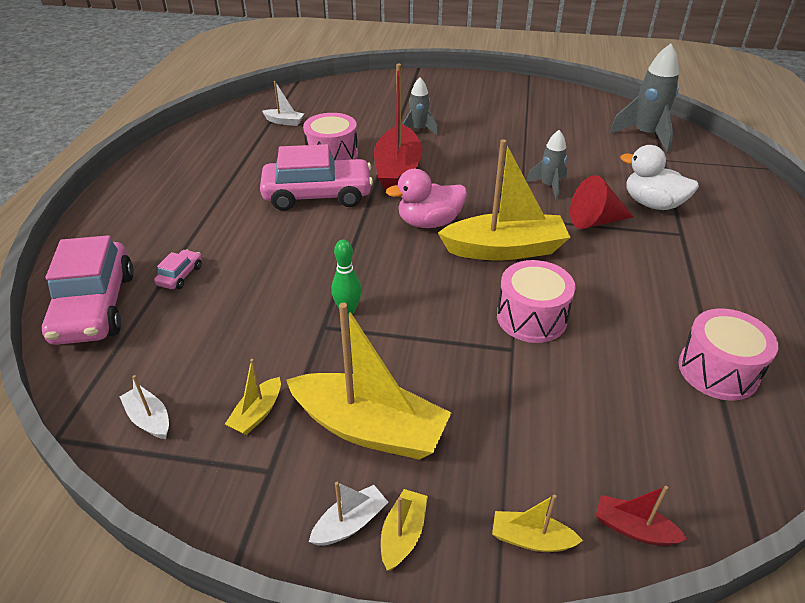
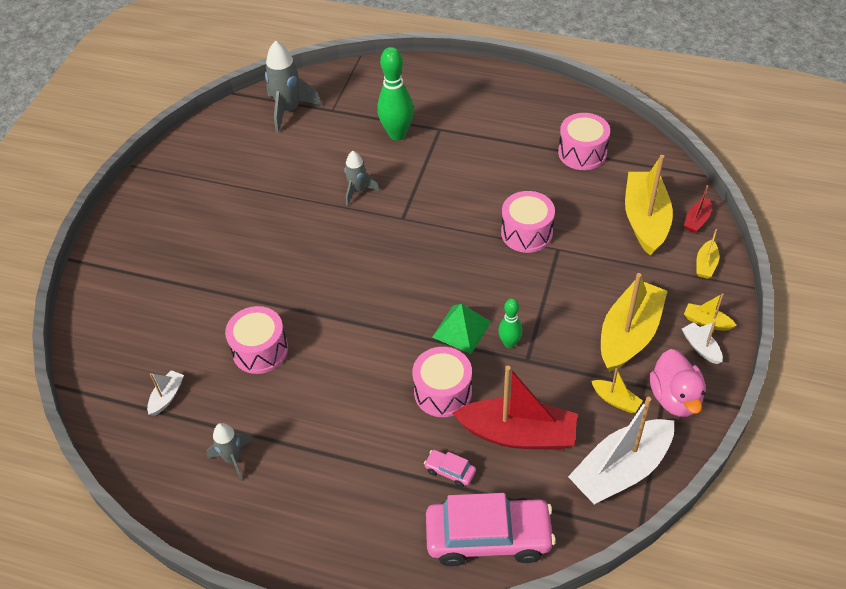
camera: 80 degrees left, 10 degrees up
white boat [120,375,169,439] -> white boat [568,397,674,504], size x2.22
pink car [260,144,373,211] -> none
red boat [374,64,423,191] -> red boat moved to [453,366,577,450]
pink duck [386,169,467,228] -> pink duck moved to [650,349,706,417]
grey rocket [402,77,438,136] -> grey rocket moved to [206,423,252,481]
yellow boat [438,139,570,260] -> yellow boat moved to [625,155,673,256]
red cone [570,175,634,229] -> none
white duck [620,145,699,210] -> green bowling pin [377,47,414,140]
none -> pink drum [412,347,472,417]
none -> green pyramid [432,304,491,354]

